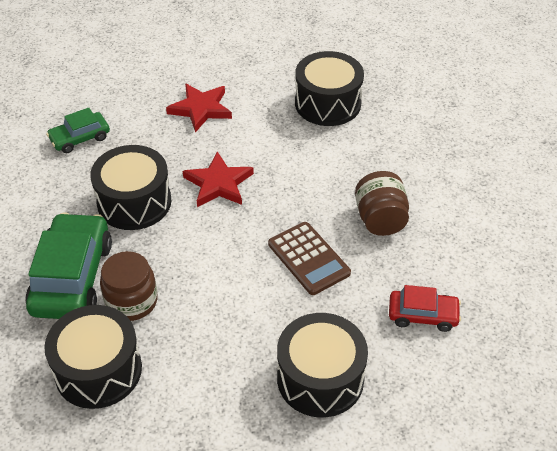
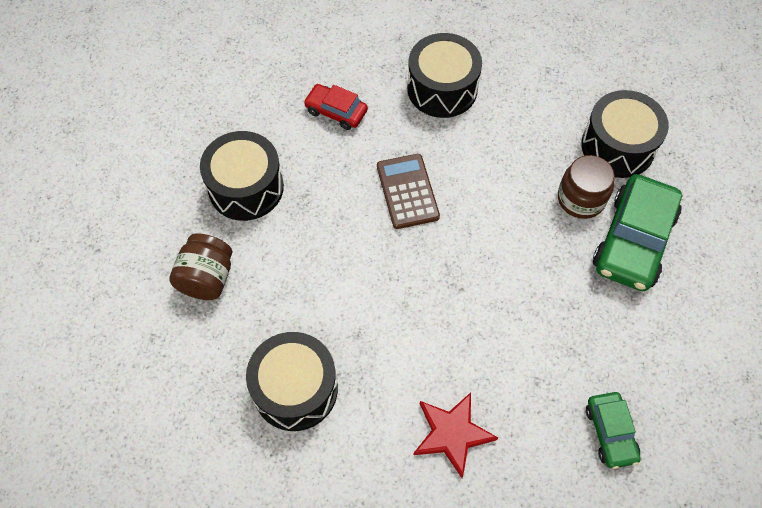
camera: 160 degrees left, 15 degrees up
green car [46,108,110,153] -> green car turned 90 degrees clockwise [586,392,641,469]
black drum [90,145,171,230] -> black drum moved to [200,131,284,221]
red star [183,152,254,207] -> none
brown jar [355,171,409,236] -> brown jar moved to [169,233,232,300]

